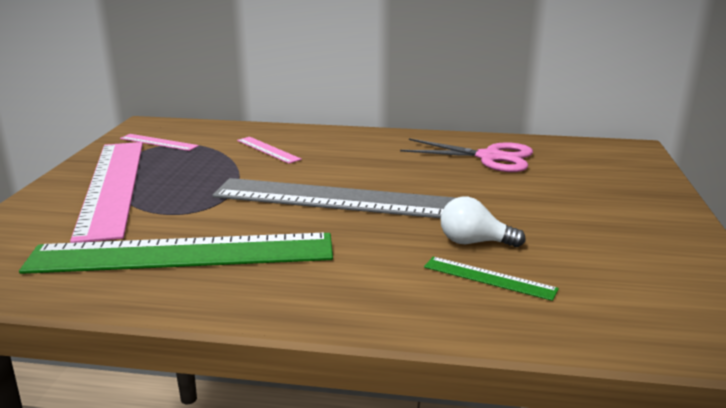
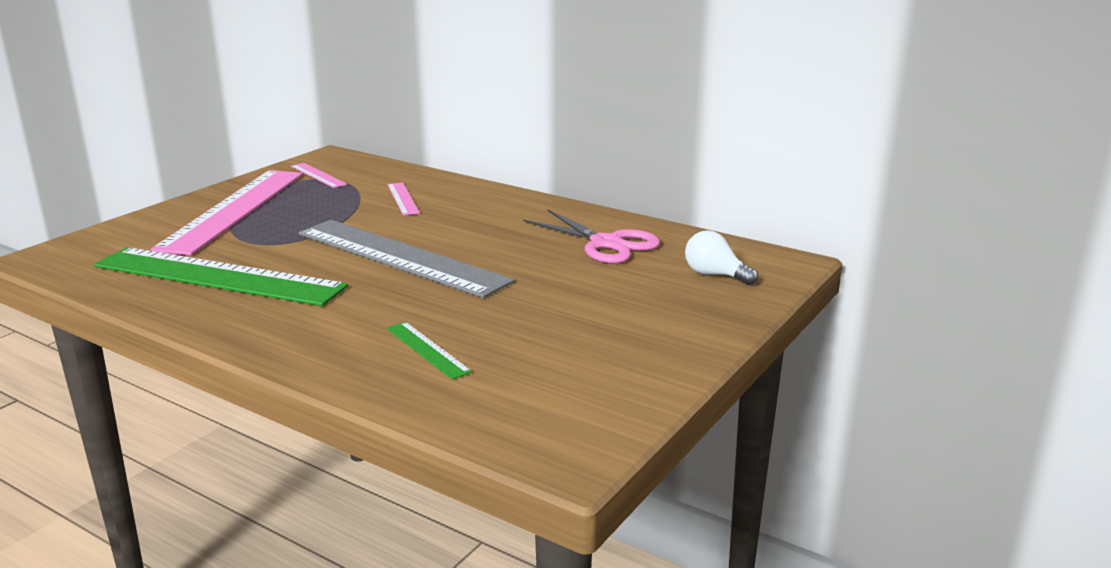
camera: 25 degrees right, 0 degrees up
white light bulb [441,197,526,247] -> white light bulb moved to [685,230,758,285]

